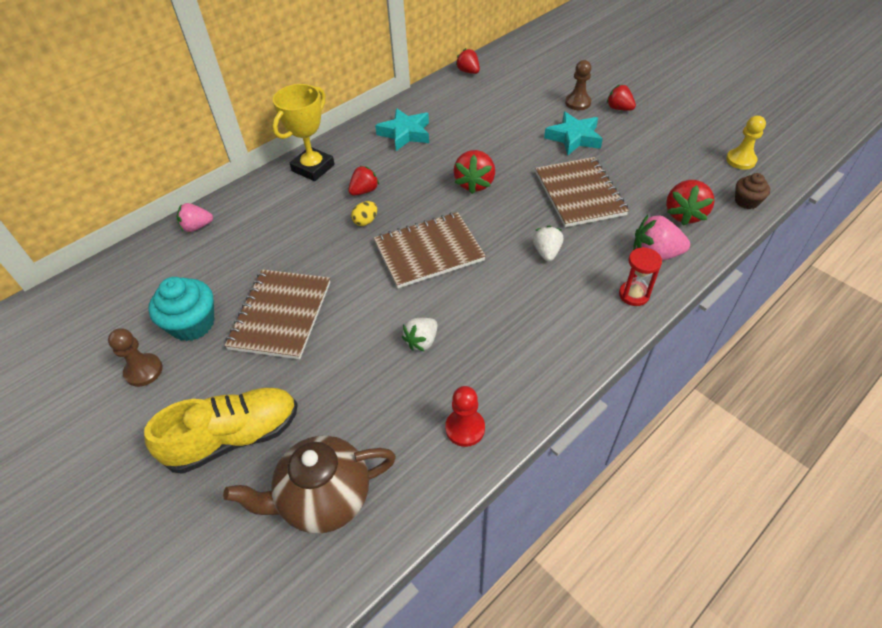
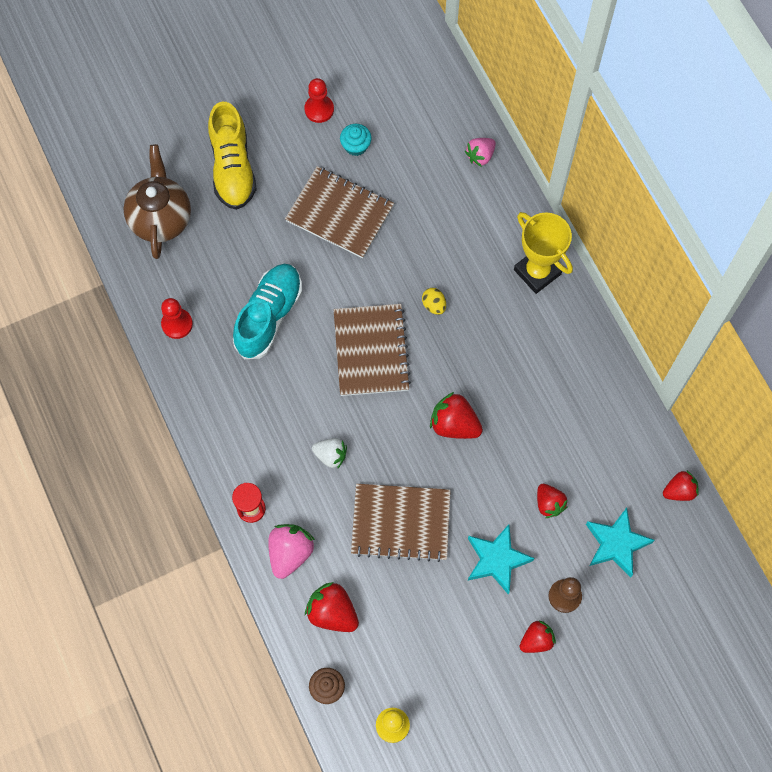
camera: 105 degrees right, 20 degrees up
brown pawn [108,328,163,387] -> red pawn [304,78,334,123]
turquoise cupcake [148,277,214,341] -> turquoise cupcake [340,124,372,156], size x0.60
pink strawberry [177,203,213,232] -> pink strawberry turned 135 degrees counterclockwise [465,138,496,167]
red strawberry [348,166,379,196] -> red strawberry moved to [537,484,568,518]
turquoise star [375,108,429,151] -> turquoise star moved to [586,508,655,578]
white strawberry [402,318,437,351] -> turquoise shoe [233,264,302,359]

